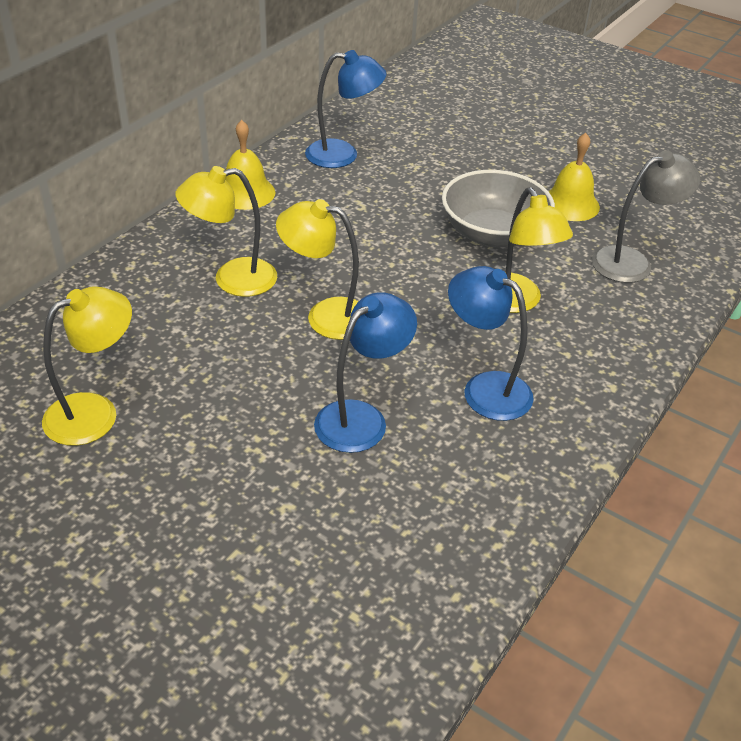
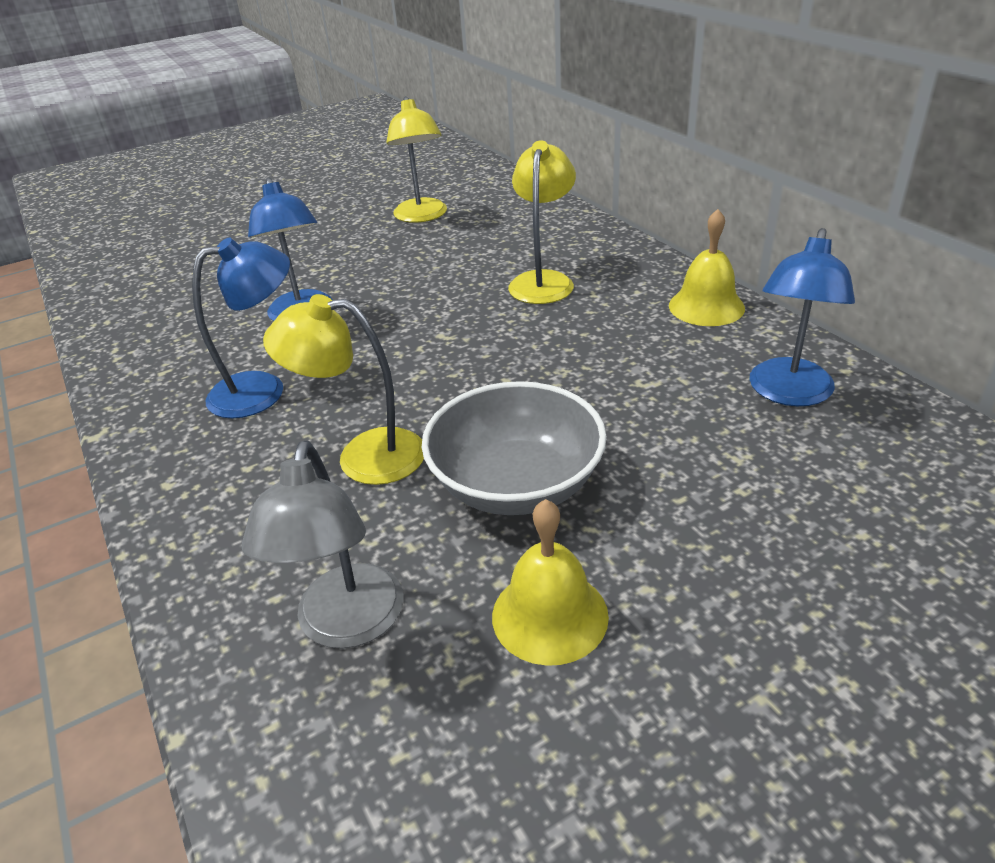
camera: 120 degrees right, 5 degrees down
yellow lamp [276,199,359,340] -> none

